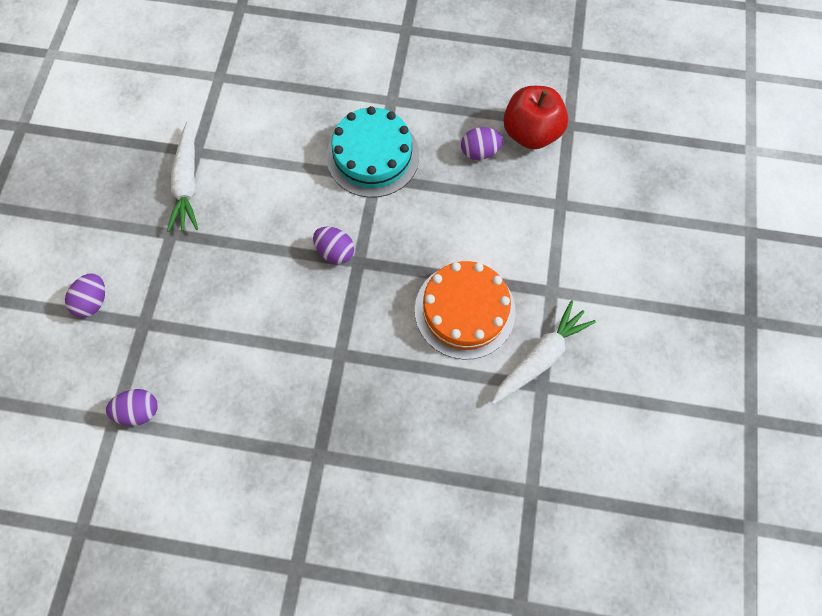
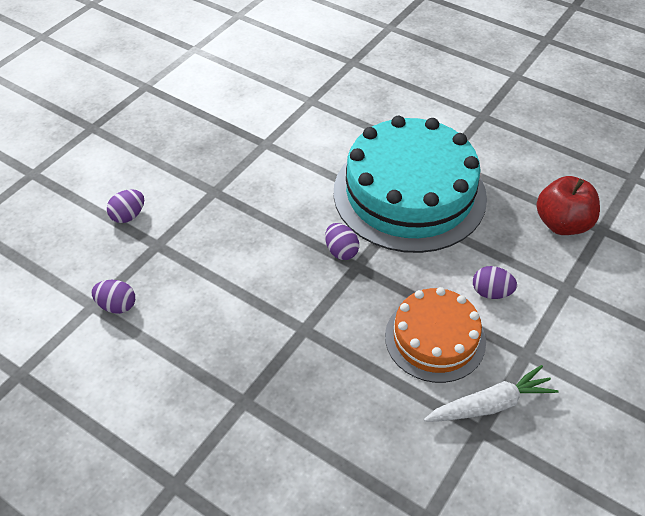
camera: 25 degrees right, 20 degrees down
white carrot [167,121,198,232] -> none
turquoise cake [326,106,419,197] -> turquoise cake [334,116,487,253], size x1.77
purple egg [461,127,503,160] -> purple egg moved to [473,266,517,299]

